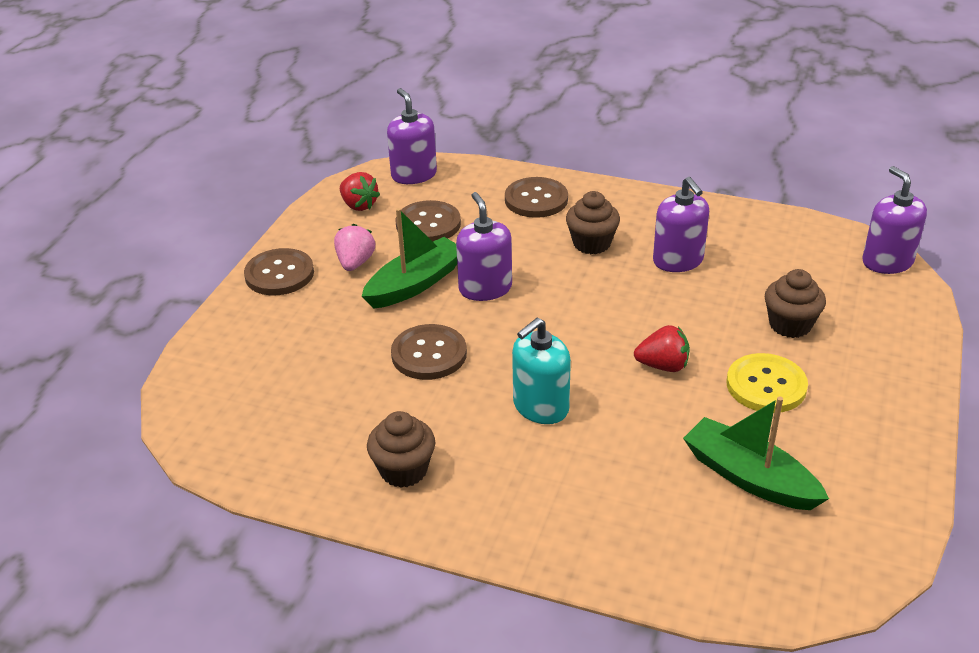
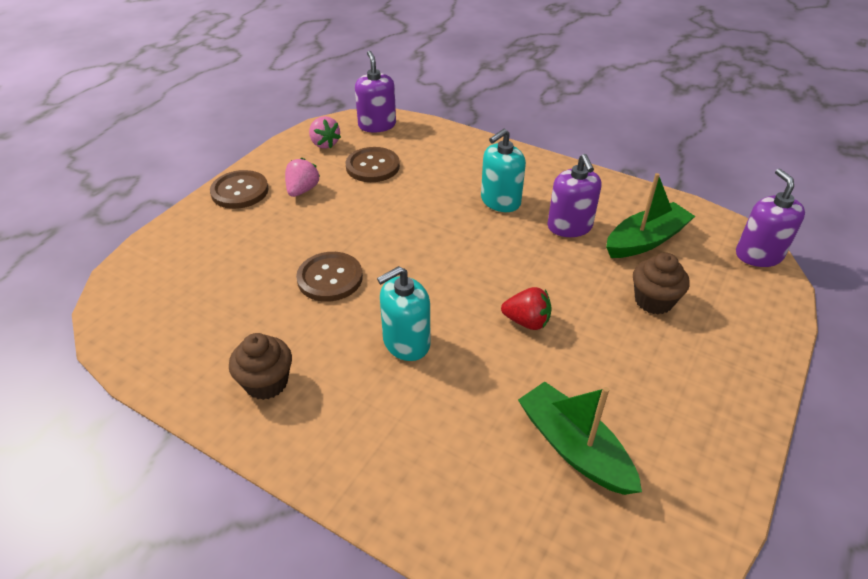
camera: 10 degrees right, 5 degrees up
red strawberry [340,172,380,211] -> pink strawberry [309,116,341,149]
green boat [362,208,457,309] -> green boat moved to [606,173,695,258]
purple soap dispenser [456,192,512,301] -> none
brown button [505,177,568,218] -> none
brown cupcake [566,191,620,254] -> turquoise soap dispenser [481,129,526,212]
yellow button [727,353,808,413] -> none

